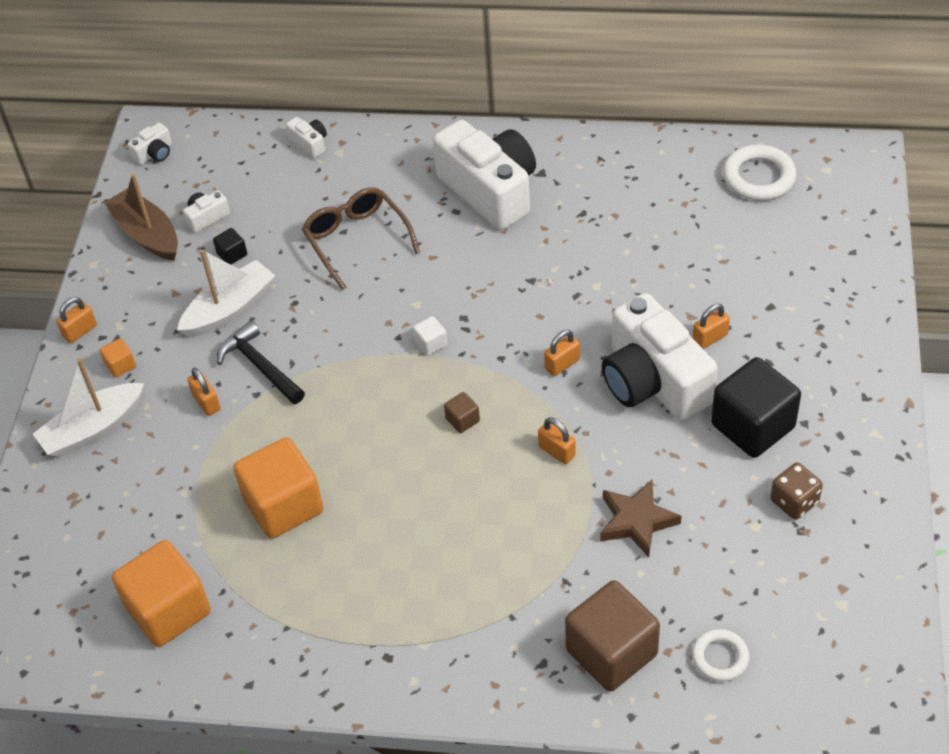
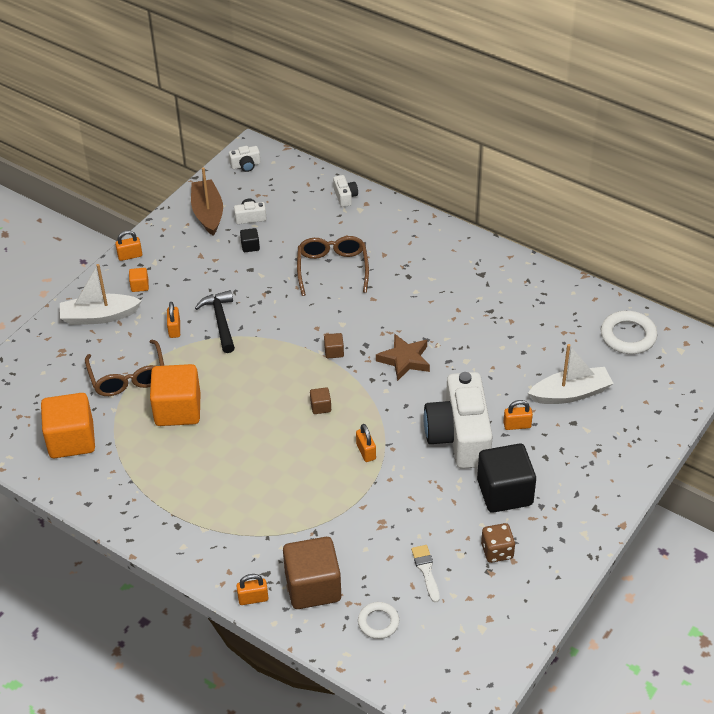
camera: 25 degrees right, 5 degrees down
white boat [177,249,275,337] -> white boat moved to [528,344,614,404]
white cube [413,316,447,356] -> brown cube [324,333,344,358]
white camera [433,119,536,230] -> none
orange padlock [544,330,580,376] -> orange padlock moved to [237,574,268,605]
brown star [600,480,681,557] -> brown star moved to [376,334,430,381]
none -> brown glasses [85,340,164,396]
none -> white brush [411,545,440,603]

